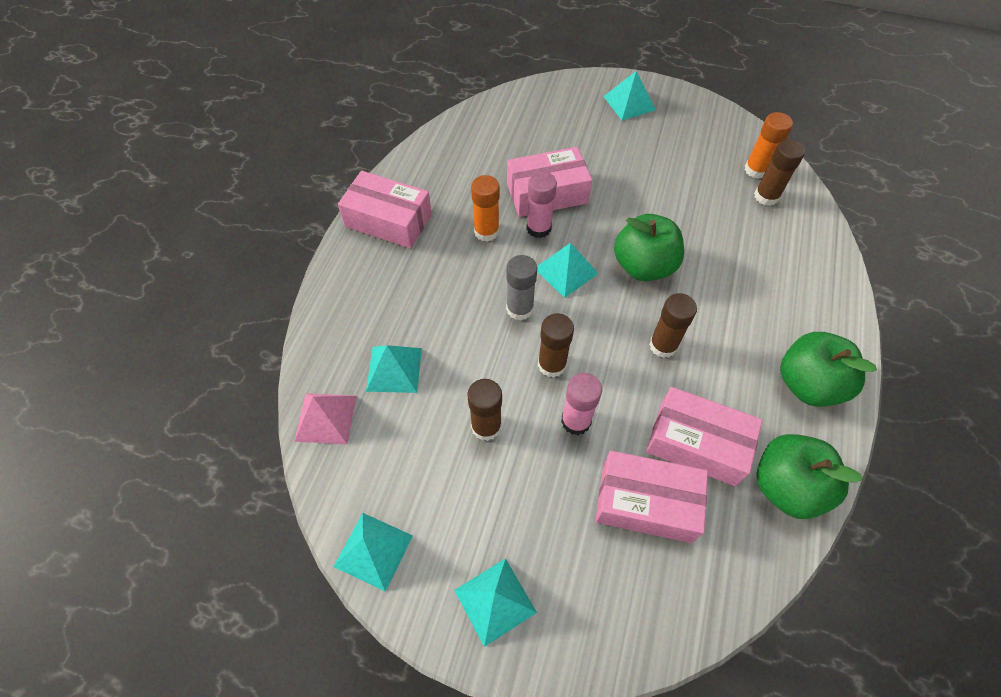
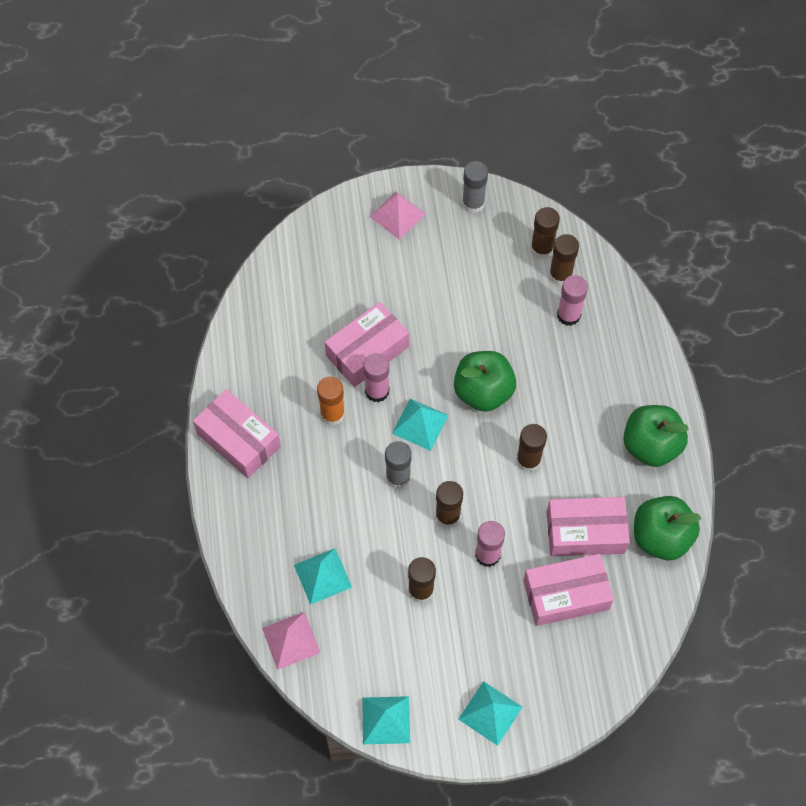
camera: 25 degrees left, 5 degrees up
pink box [338,171,432,249] -> pink box turned 45 degrees clockwise [193,389,281,478]
turquoise pyramid [603,71,656,121] -> pink pyramid [370,192,425,240]
orange glue stick [744,112,793,179] -> brown glue stick [530,207,560,259]
none -> grey glue stick [462,161,488,213]
none -> pink glue stick [557,275,588,326]

